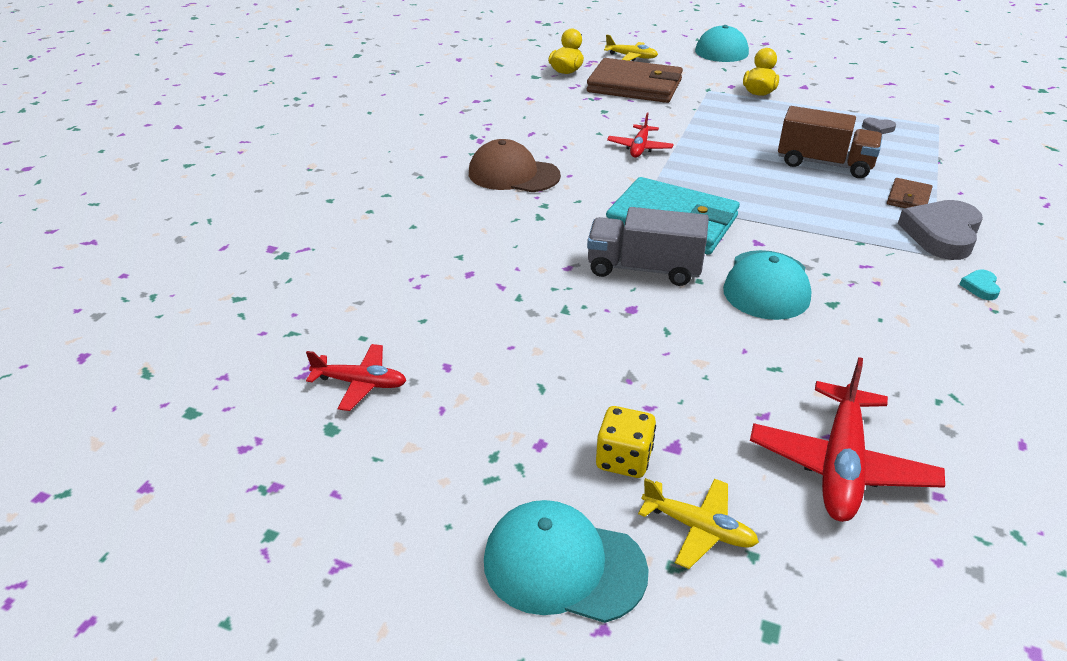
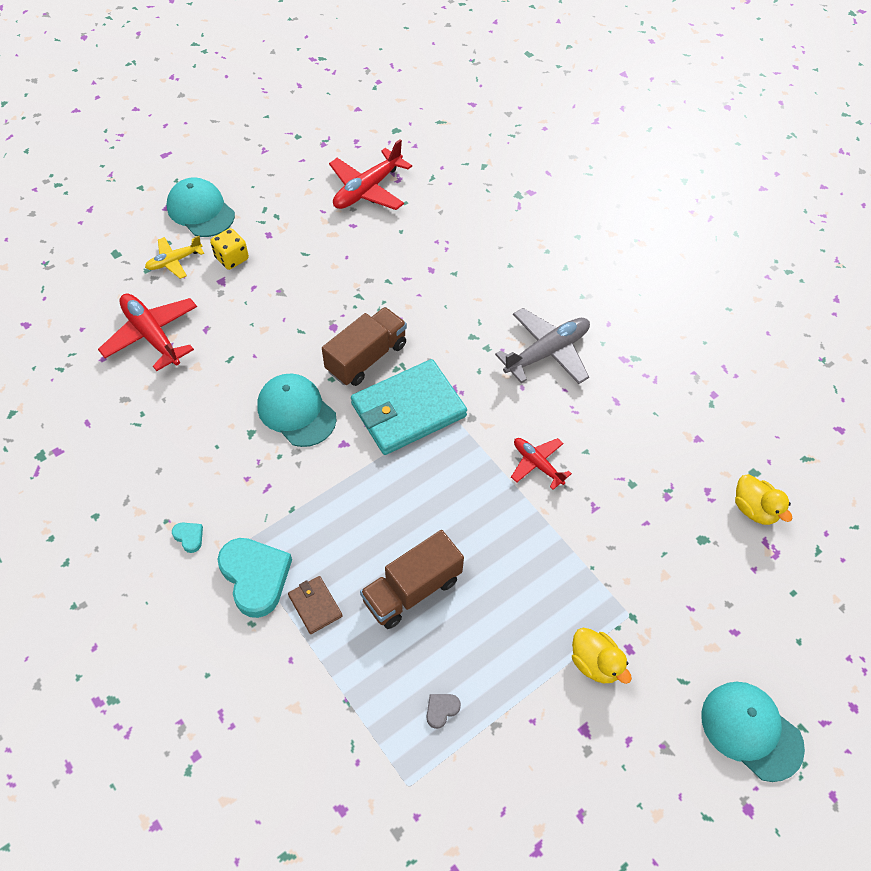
camera: 120 degrees right, 20 degrees up
red plane [306,344,407,411] -> red plane [329,139,412,210], size x1.69
brown cap [469,139,561,192] -> grey plane [495,308,590,384]
turquoise cap [484,500,649,623] -> turquoise cap turned 90 degrees counterclockwise [166,177,235,237]
brown wallet [587,58,683,103] -> none
grey truck [587,207,709,286] -> brown truck [322,307,407,386]
yellow plane [604,35,658,61] -> none
grey heart [898,200,983,260] -> turquoise heart [217,538,292,618]

